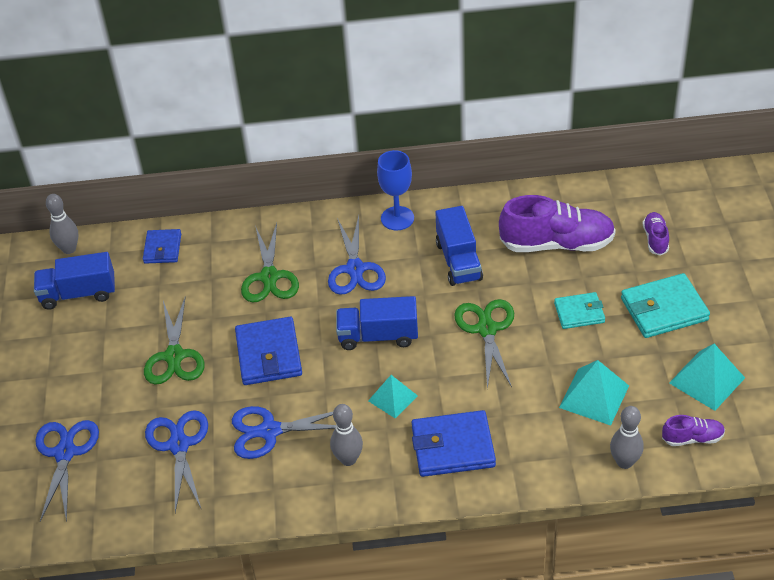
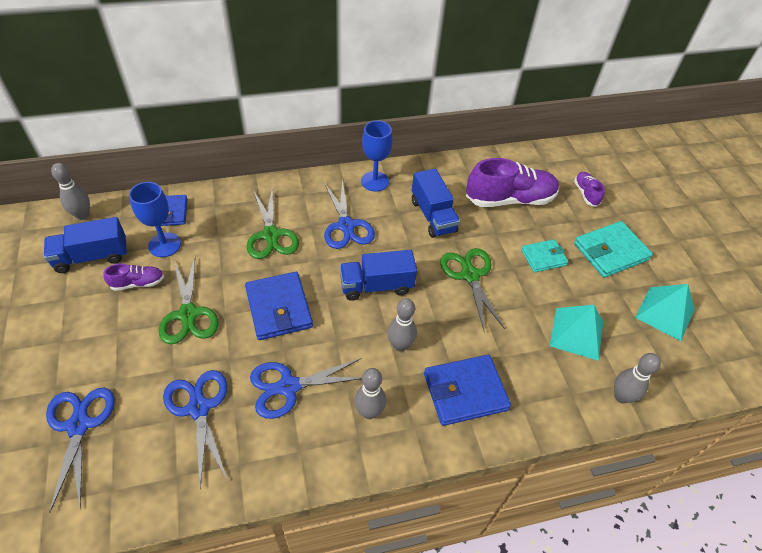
camera: 15 degrees left, 5 degrees up
turquoise pyramid [368,375,418,418] -> grey bowling pin [388,298,417,352]
purple shoe [662,415,725,446] -> purple shoe moved to [103,263,164,291]
none -> blue goblet [129,182,181,257]

